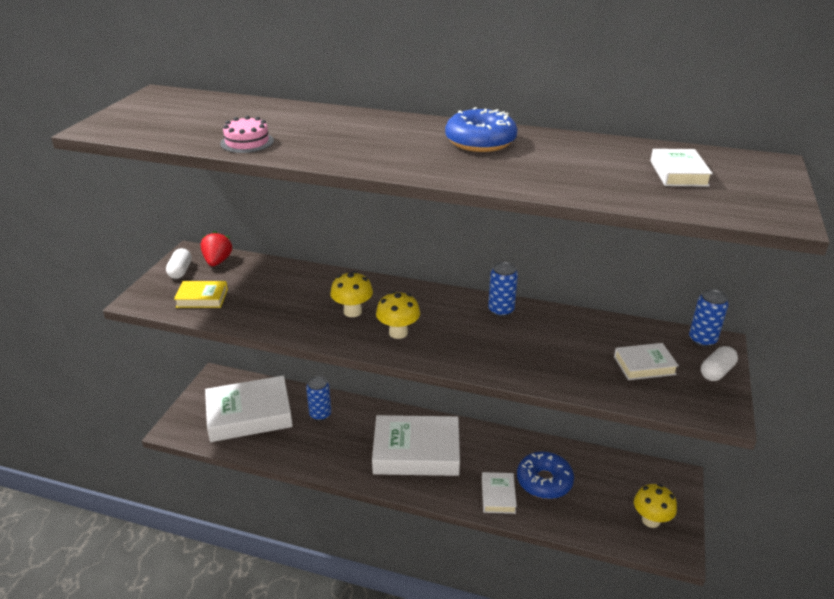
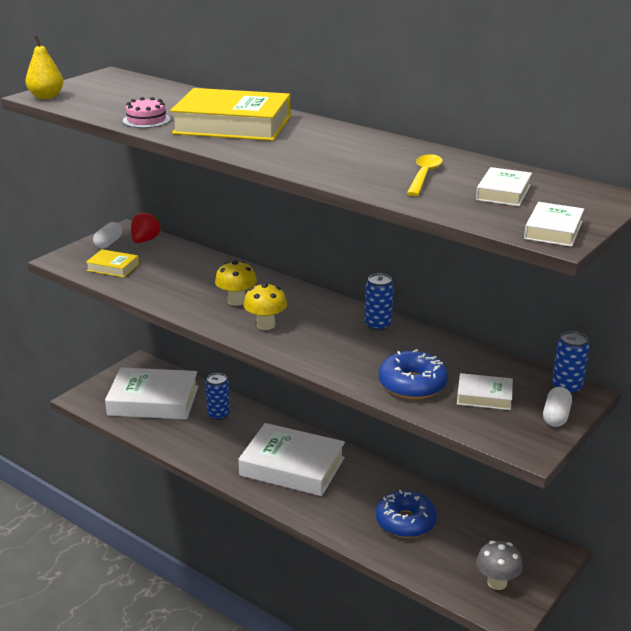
camera: 20 degrees right, 5 degrees down
blue donut [445,107,518,152] -> blue donut moved to [379,349,448,399]
white book [482,472,517,514] -> white book moved to [524,202,584,247]
yellow mushroom [634,484,677,528] -> grey mushroom [476,541,523,590]
white capsule [701,346,738,381] -> white capsule turned 45 degrees counterclockwise [543,387,572,427]
none -> yellow pear [25,35,63,99]
none -> yellow book [170,88,290,141]
none -> yellow spoon [407,154,443,196]

